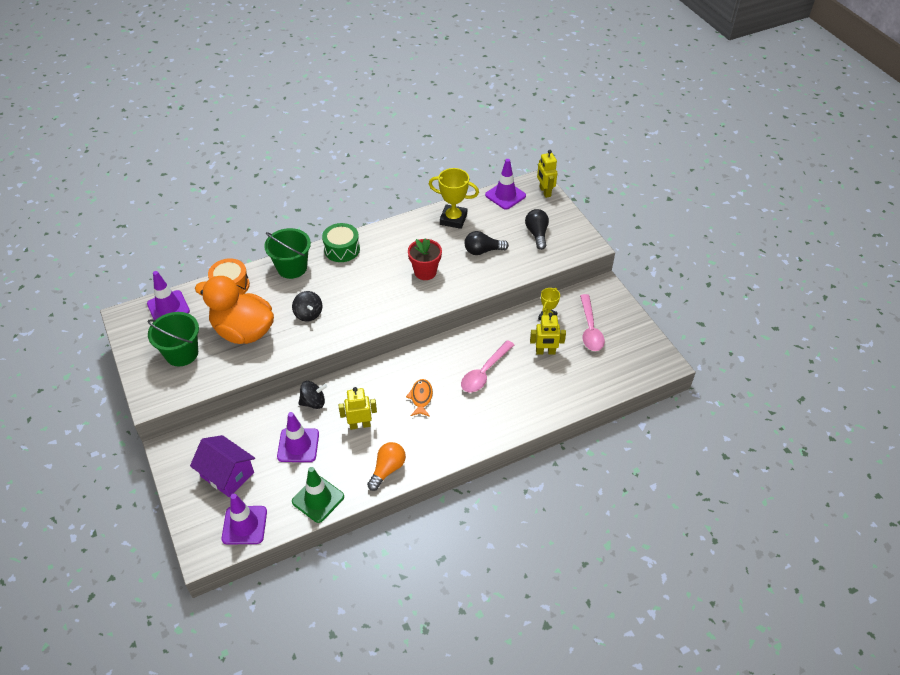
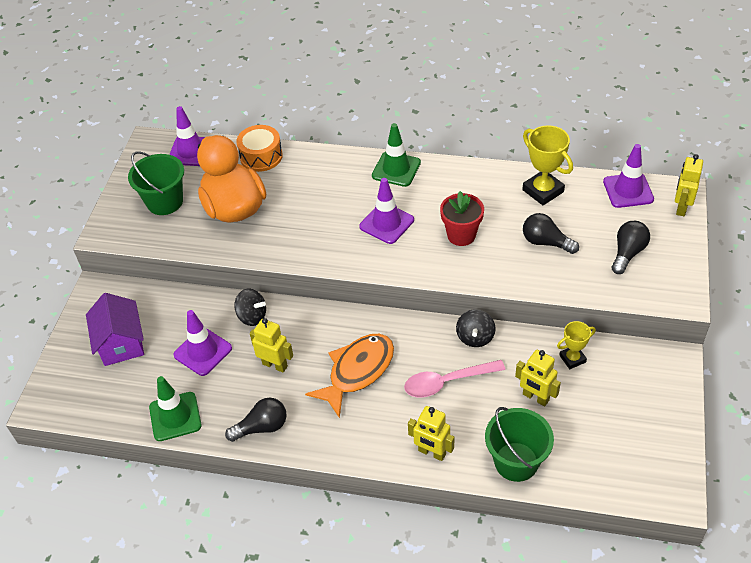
camera: 40 degrees right, 0 degrees up
purple traffic cone [222,494,267,545] -> purple traffic cone moved to [359,178,414,244]
green bucket [264,228,311,279] -> green bucket moved to [485,407,554,482]
black spinning top [292,291,322,321] -> black spinning top moved to [456,310,495,347]
green drum [322,223,360,262] -> green traffic cone [372,123,421,187]
orange light bulb [367,442,406,491] -> black light bulb [225,398,287,442]
orange fish [406,379,433,417] -> orange fish [305,334,394,418], size x1.82
pink spoon [580,294,605,351] -> none
none -> yellow robot [408,406,454,461]

